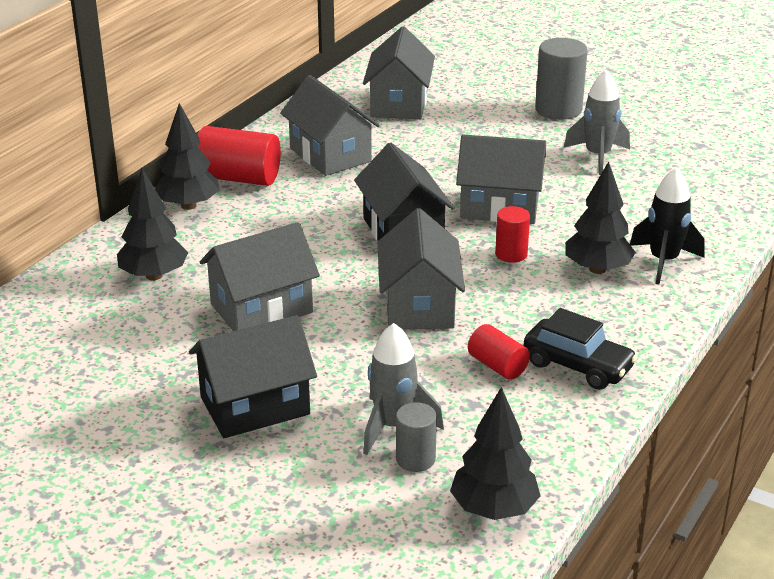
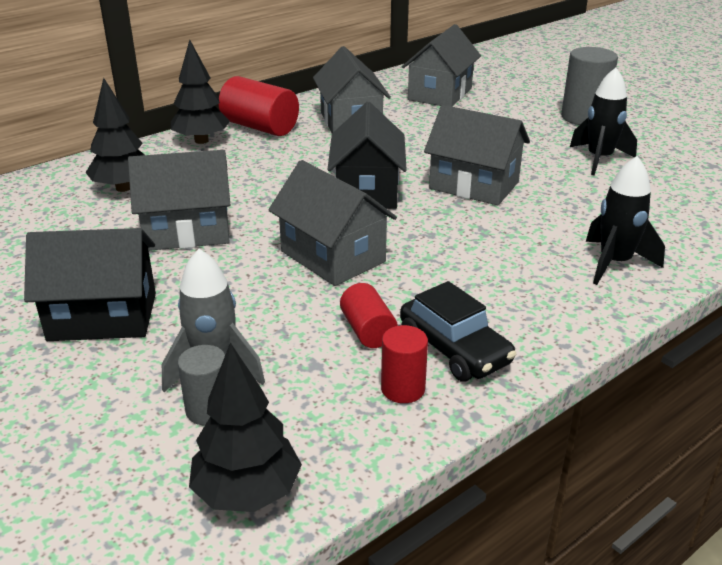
camera: 20 degrees right, 0 degrees up
grey house [378,208,465,329] -> grey house turned 60 degrees counterclockwise [268,160,397,286]
red cylinder [495,206,530,263] -> red cylinder moved to [381,325,428,403]
grey rocket [564,70,630,175] -> black rocket [570,68,637,175]
black tree [565,162,636,274] -> none

